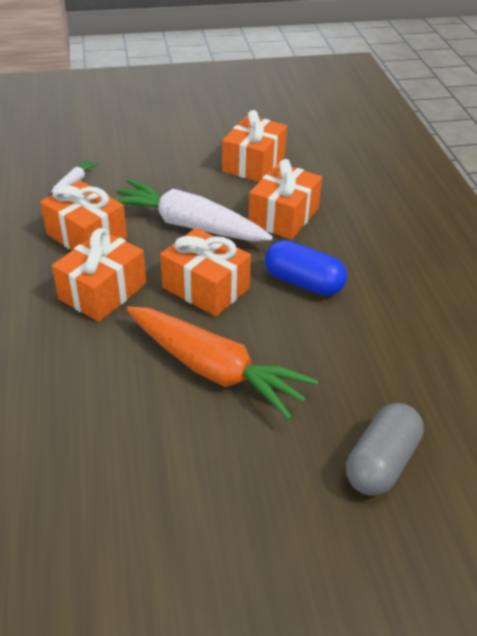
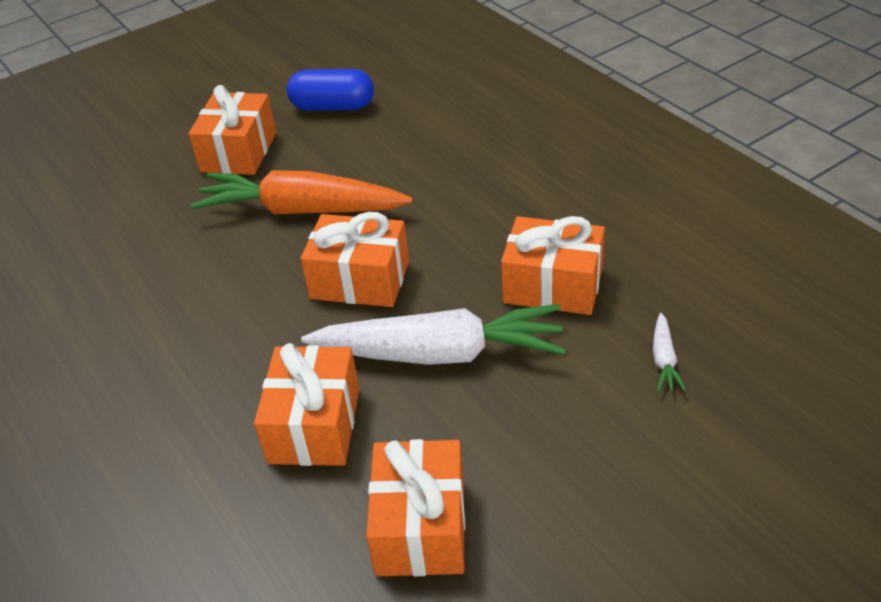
camera: 160 degrees right, 0 degrees up
orange gift [52,228,146,322] -> orange gift moved to [188,85,276,175]
blue capsule [265,240,347,296] -> blue capsule moved to [287,69,374,111]
grey capsule [346,403,424,496] -> none

